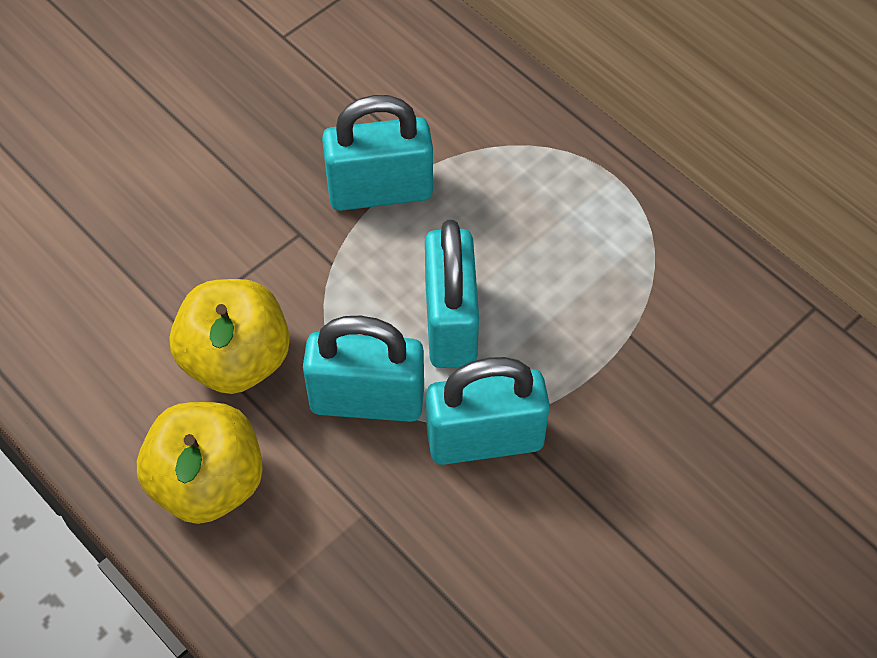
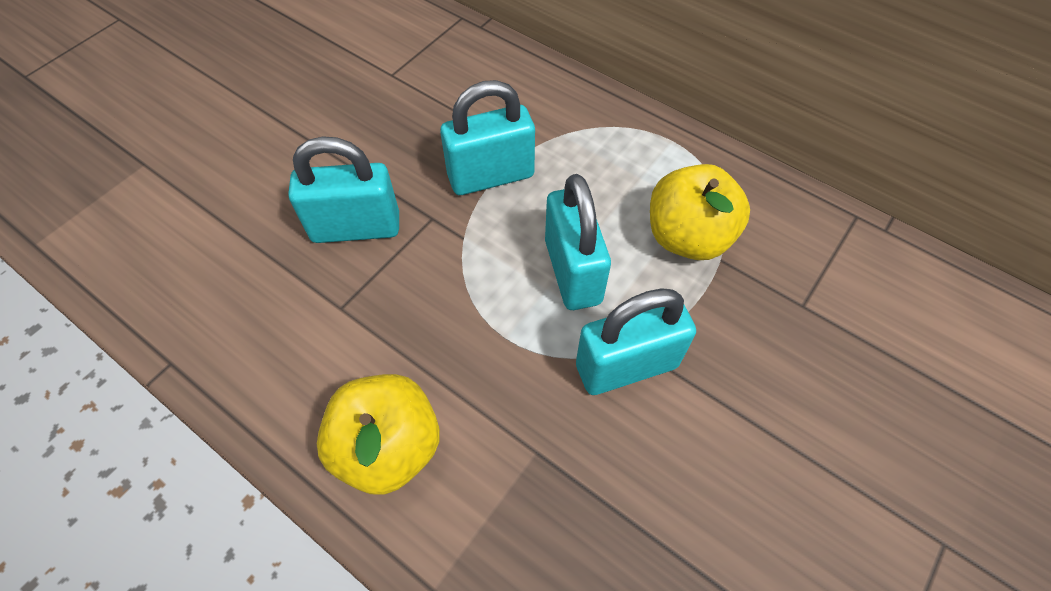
camera: 10 degrees left, 0 degrees up
yellow apple [170,279,290,394] -> yellow apple moved to [650,164,750,260]
turquoise padlock [303,316,424,422] -> turquoise padlock moved to [288,136,399,243]

